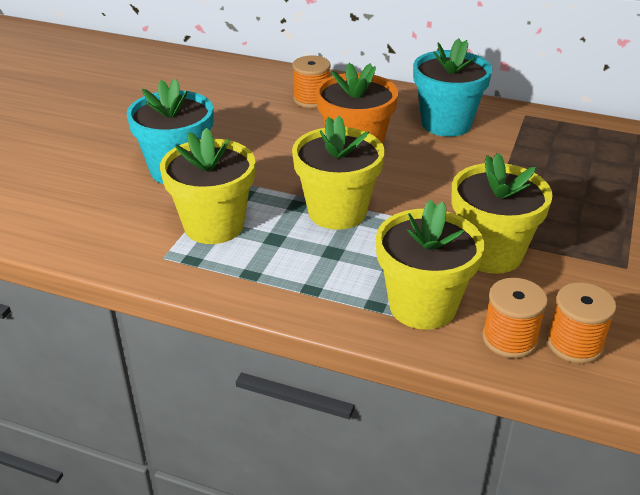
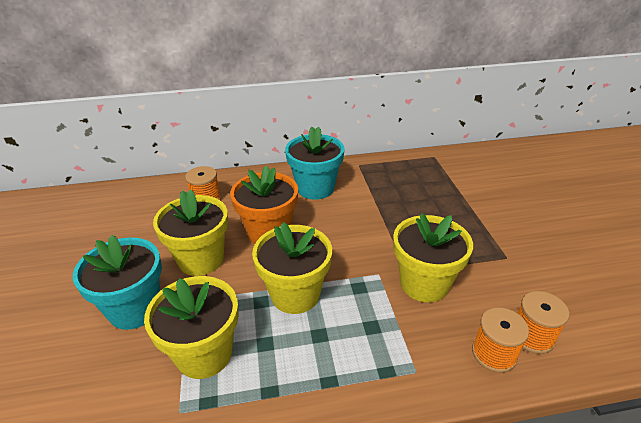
camera: 30 degrees left, 0 degrees up
yellow flower pot [376,200,484,330] -> yellow flower pot moved to [153,189,228,276]

